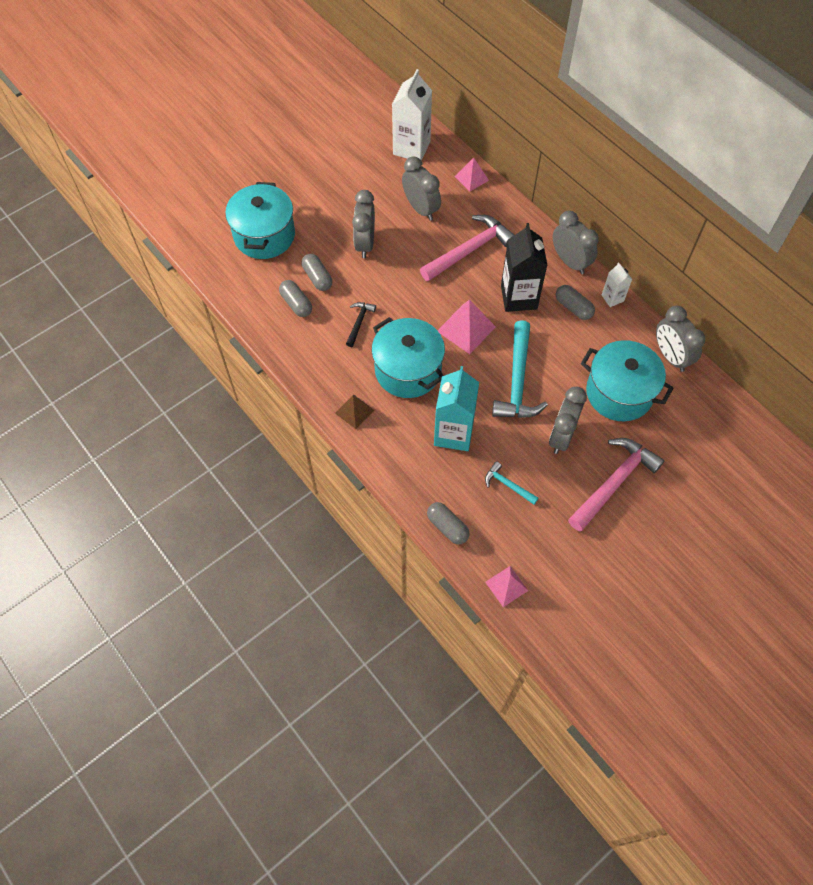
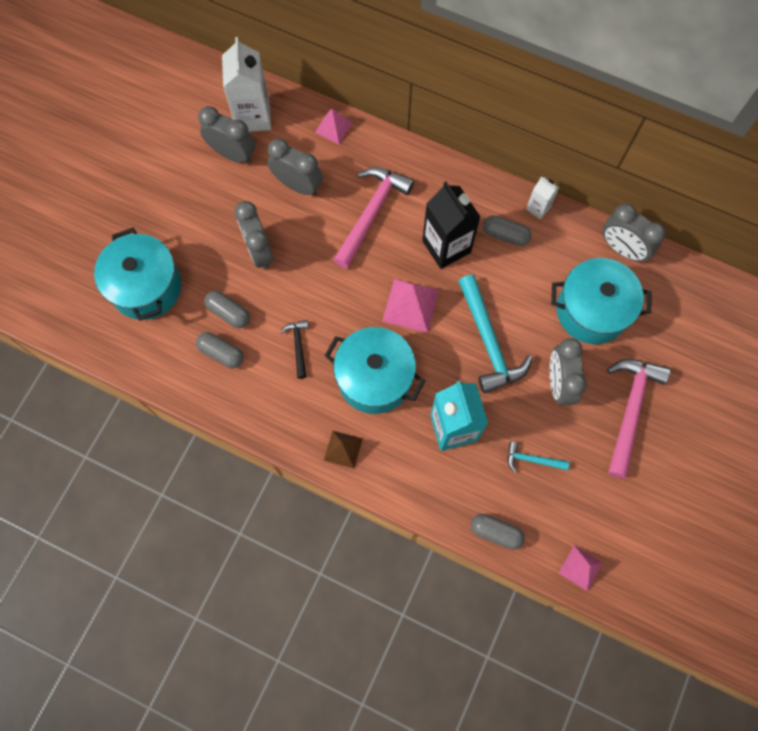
camera: 25 degrees left, 10 degrees up
grey clock [553,211,599,274] -> grey clock moved to [198,106,255,164]

